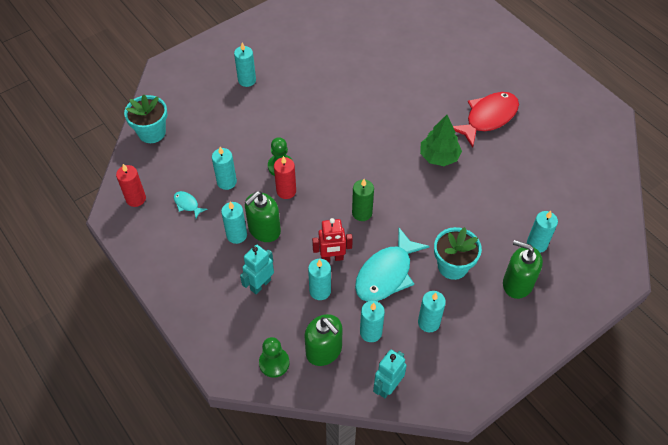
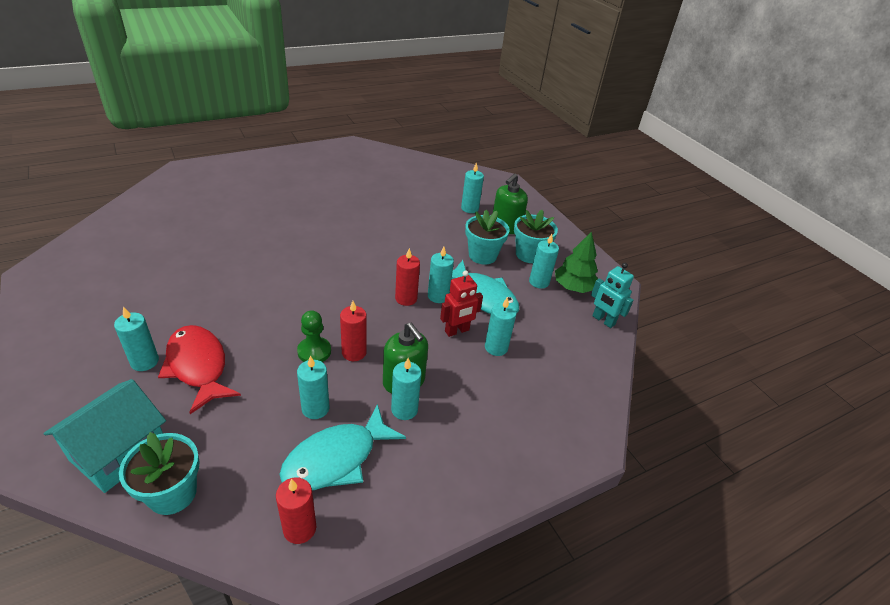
camera: 85 degrees left, 15 degrees down
turquoise fish [174,191,207,218] -> turquoise fish [279,404,406,490], size x2.27
turquoise robot [240,245,274,294] -> none
green pawn [259,337,290,378] -> none
green soap dispenser [304,314,342,366] -> none
red robot [312,218,353,262] -> red robot turned 60 degrees clockwise [440,270,483,337]
green candle [352,179,374,221] -> red candle [395,248,420,306]
turquoise candle [360,301,385,342] -> turquoise candle moved to [428,246,454,303]
green tree [420,115,462,166] -> green tree moved to [555,231,598,293]
red fish [453,92,519,148] -> red fish moved to [158,325,241,414]
none -> turquoise house [43,379,166,493]
none -> turquoise flower pot [514,210,558,263]

